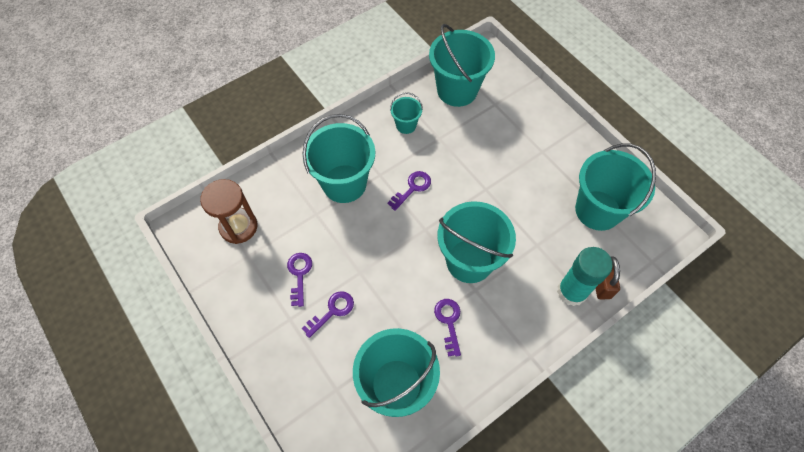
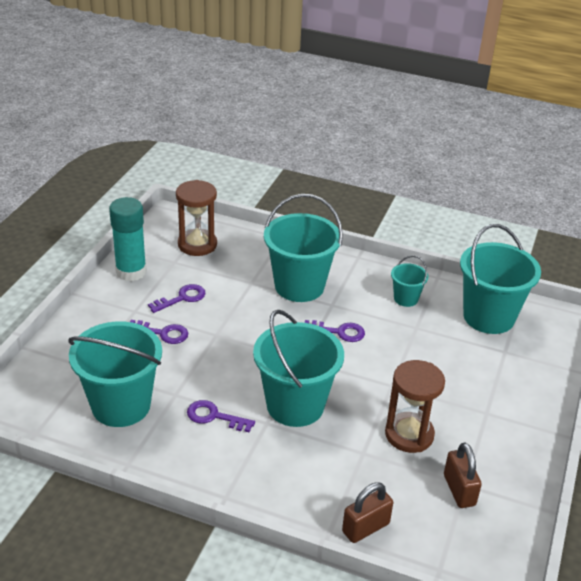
camera: 55 degrees right, 25 degrees down
purple key [434,299,461,357] -> purple key turned 120 degrees counterclockwise [187,400,255,432]
turquoise glue stick [557,247,613,306] -> turquoise glue stick moved to [109,197,147,281]
turquoise bucket [575,143,656,231] -> brown padlock [444,443,482,508]
none -> brown hourglass [385,360,445,453]

